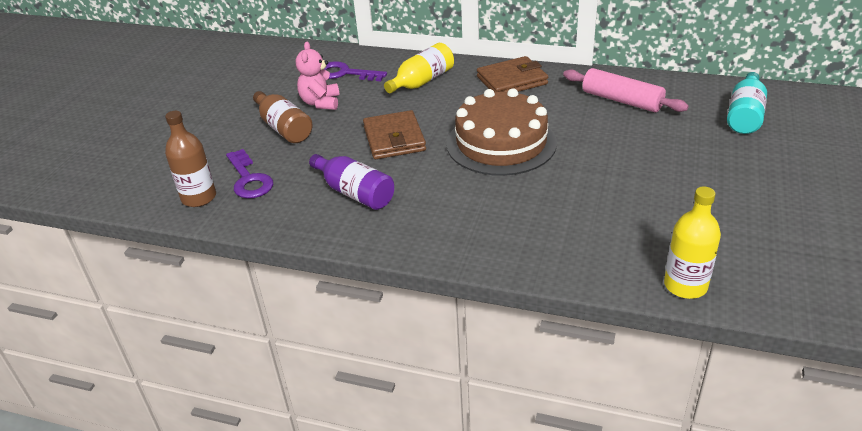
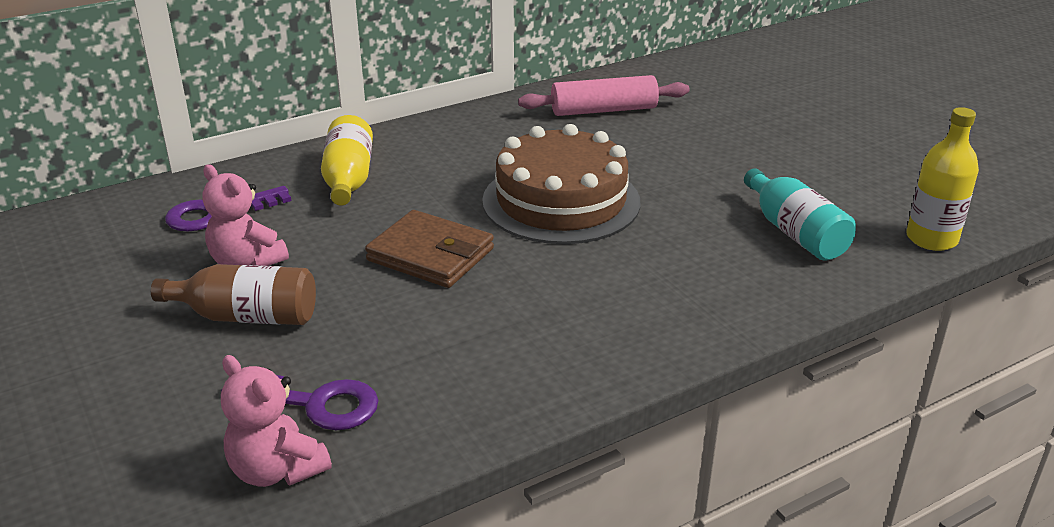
camera: 50 degrees left, 5 degrees down
brown bottle [165,111,216,207] -> pink teddy bear [221,355,332,487]
purple bottle [309,154,394,210] -> none
brown wallet [477,56,548,92] -> none
turquoise bottle [727,72,767,134] -> turquoise bottle moved to [744,168,856,261]

